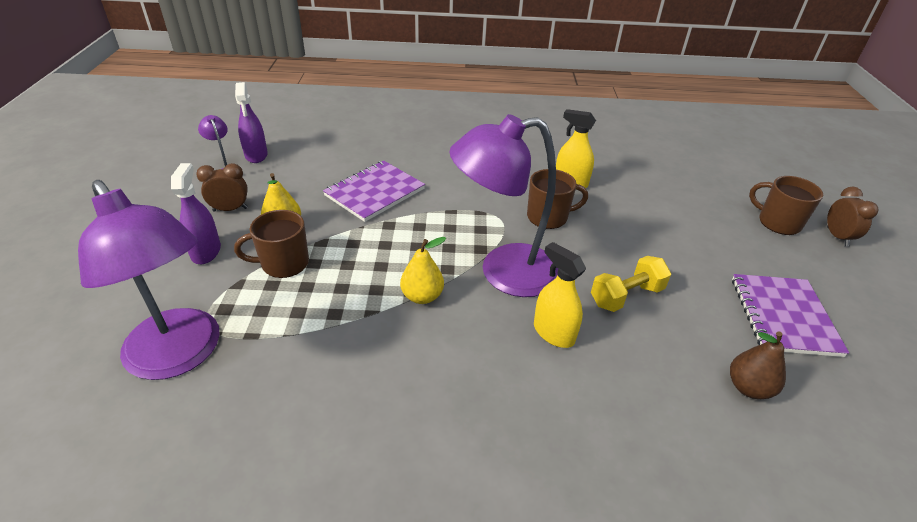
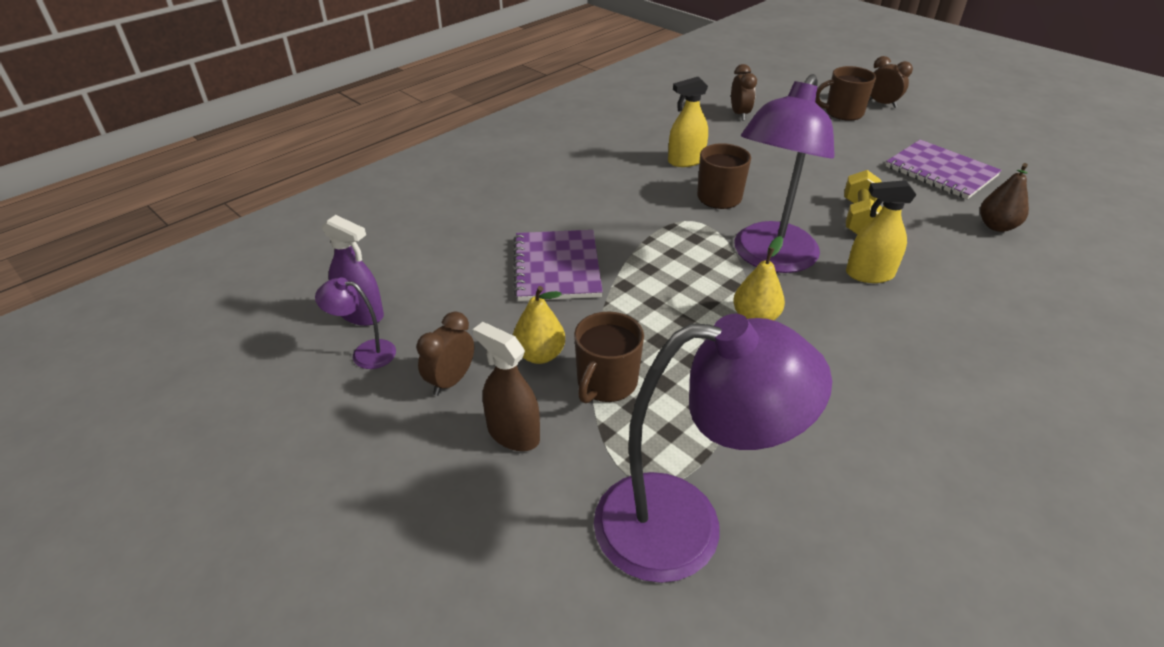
camera: 45 degrees left, 0 degrees up
purple spray bottle [171,163,221,264] -> brown spray bottle [473,322,540,451]
none -> brown clock [731,64,757,120]

